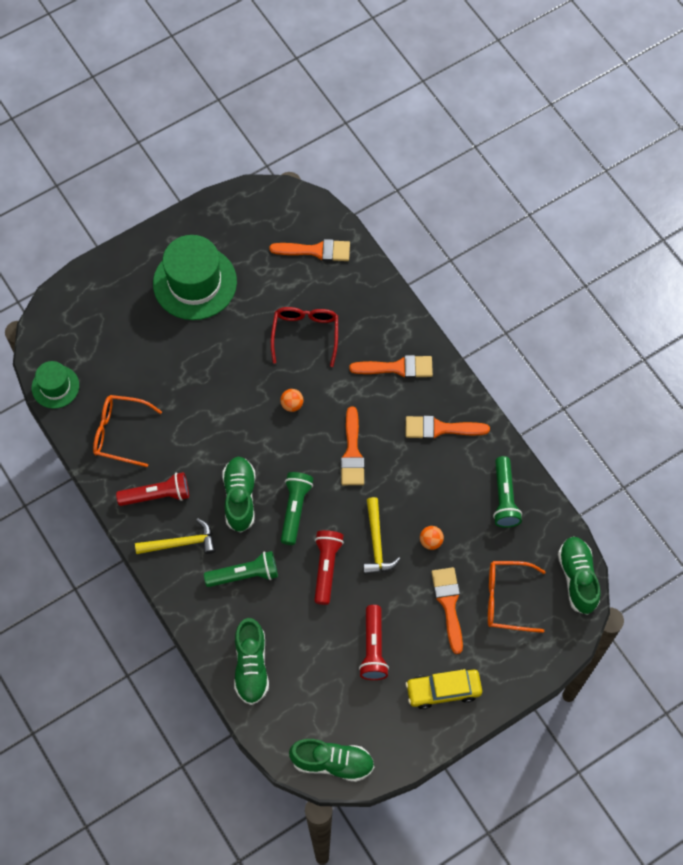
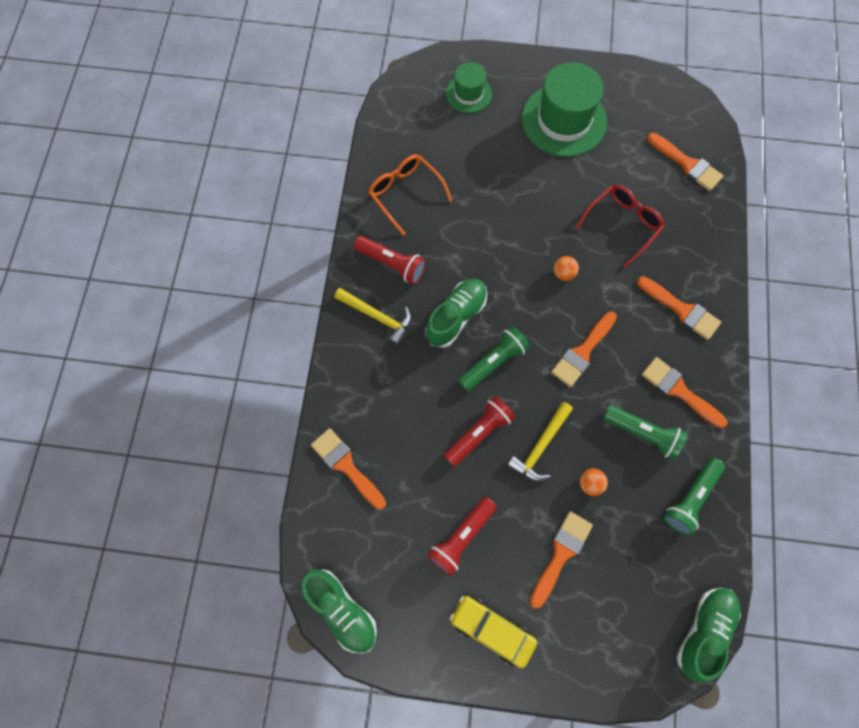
camera: 40 degrees right, 5 degrees up
green hat [32,361,79,409] -> green hat moved to [446,62,492,113]
green flashlight [204,551,278,587] -> green flashlight moved to [603,405,688,460]
green shoe [234,618,269,705] -> orange brush [311,428,386,510]
orange glasses [488,561,546,633] -> none

